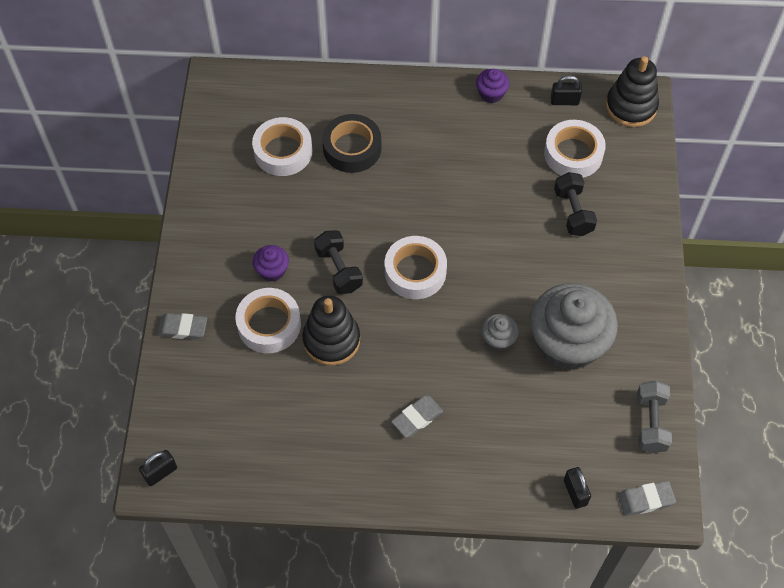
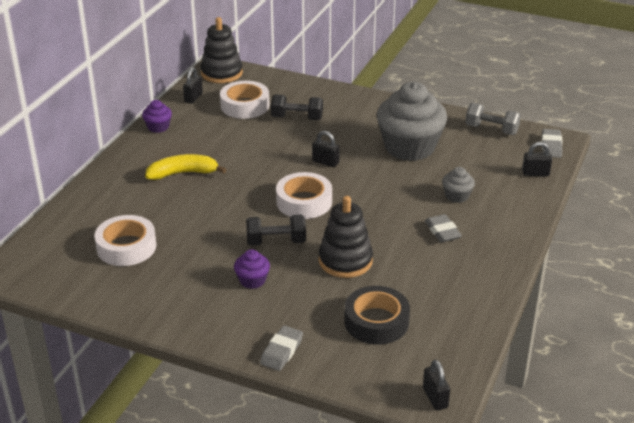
camera: 70 degrees left, 25 degrees down
white tape [235,288,301,353] -> none
black tape [322,114,381,173] -> black tape moved to [344,286,410,345]
grey cupcake [481,314,519,351] -> grey cupcake moved to [442,167,475,203]
none -> yellow banana [145,154,226,180]
none -> black padlock [312,131,340,167]

